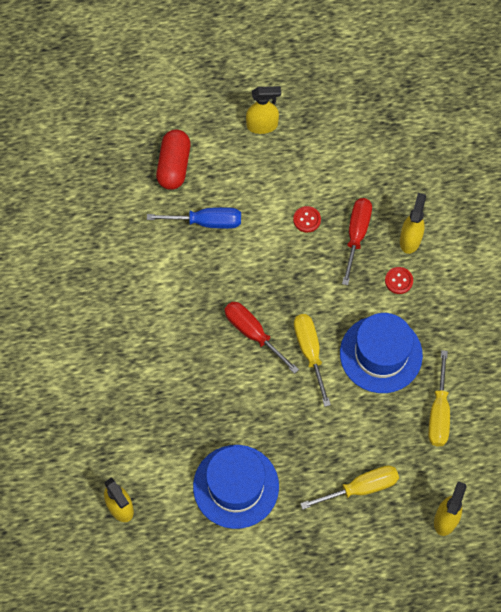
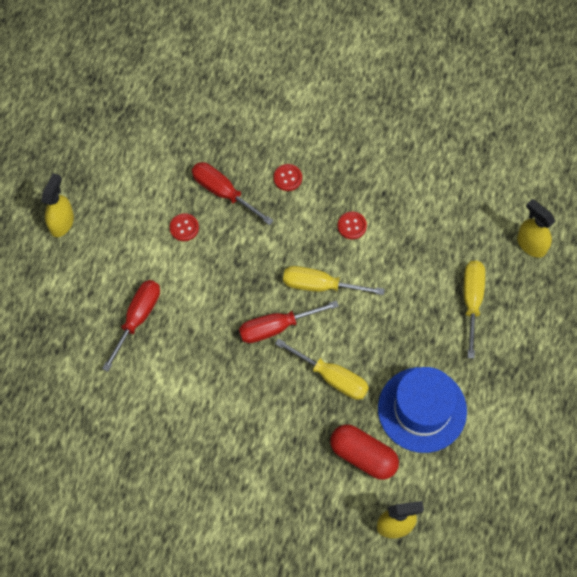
camera: 65 degrees left, 0 degrees up
blue screwdriver [147,207,241,229] -> red screwdriver [102,280,160,372]
red capsule [156,130,191,190] -> red capsule moved to [330,424,399,480]
blue hat [340,313,423,393] -> red button [338,212,367,239]
yellow spray bottle [400,193,426,254] -> none
yellow screwdriver [428,350,450,446] -> yellow screwdriver moved to [275,338,369,400]

